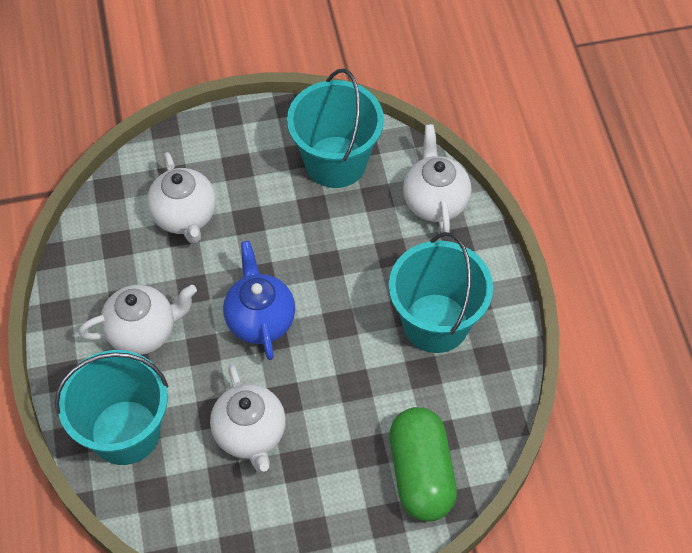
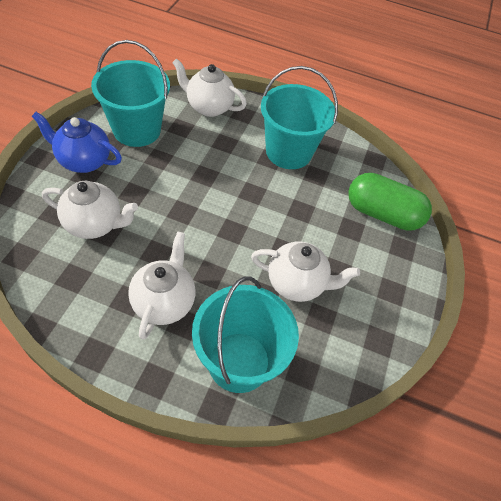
camera: 65 degrees left, 5 degrees down
blue teapot [223,241,295,360] -> blue teapot moved to [32,112,122,173]

